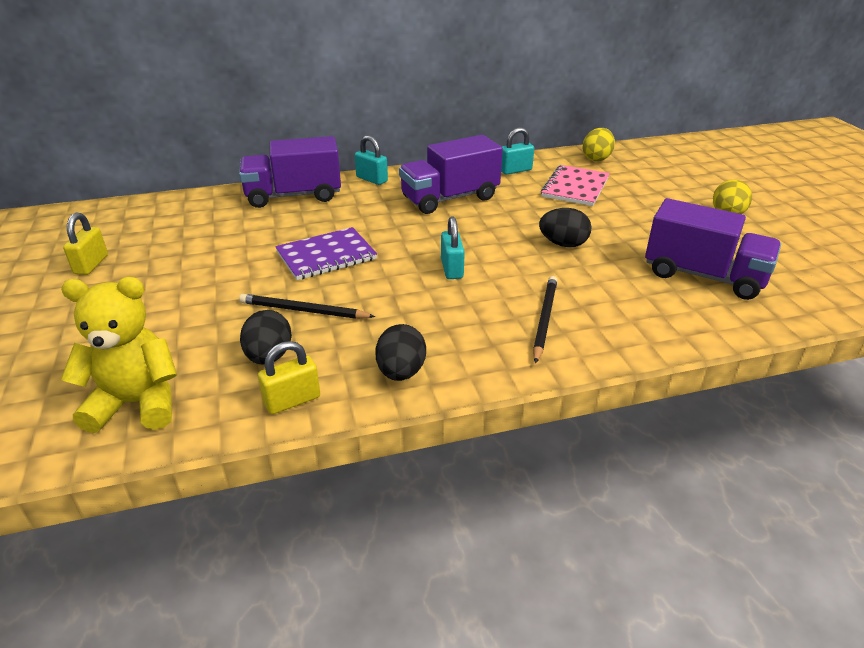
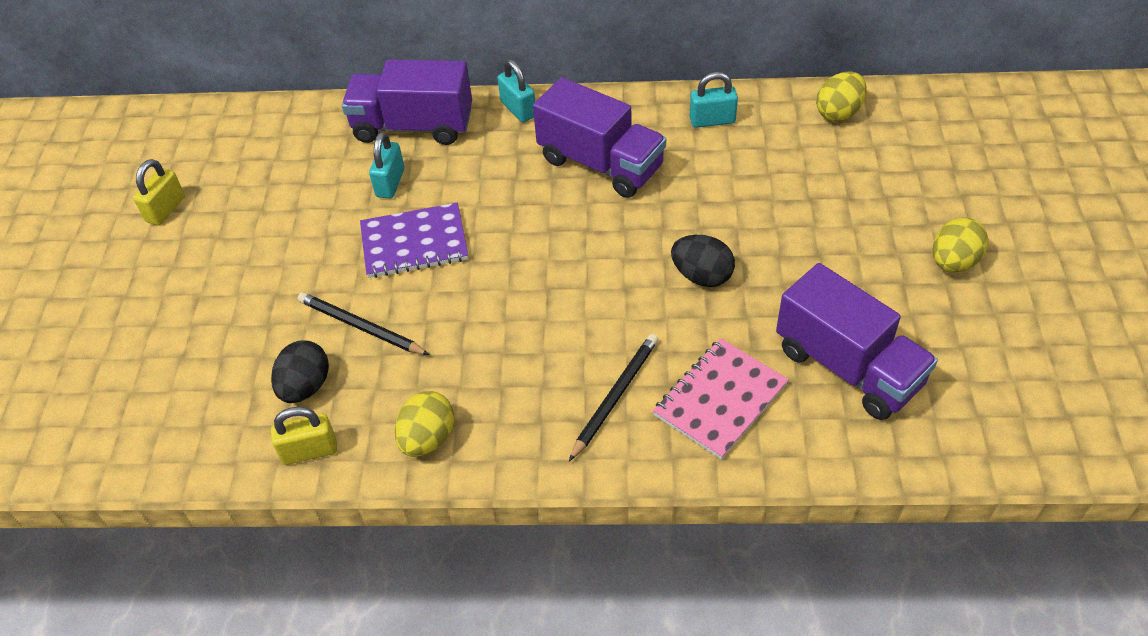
camera: 20 degrees right, 15 degrees up
yellow teddy bear [61,277,177,433] -> none
black egg [375,324,426,381] -> yellow egg [395,391,454,457]
purple truck [399,135,503,214] -> purple truck turned 135 degrees counterclockwise [533,77,666,198]
turquoise padlock [441,216,465,279] -> turquoise padlock moved to [369,132,404,199]
pink notebook [541,165,610,206] -> pink notebook moved to [653,338,789,459]

